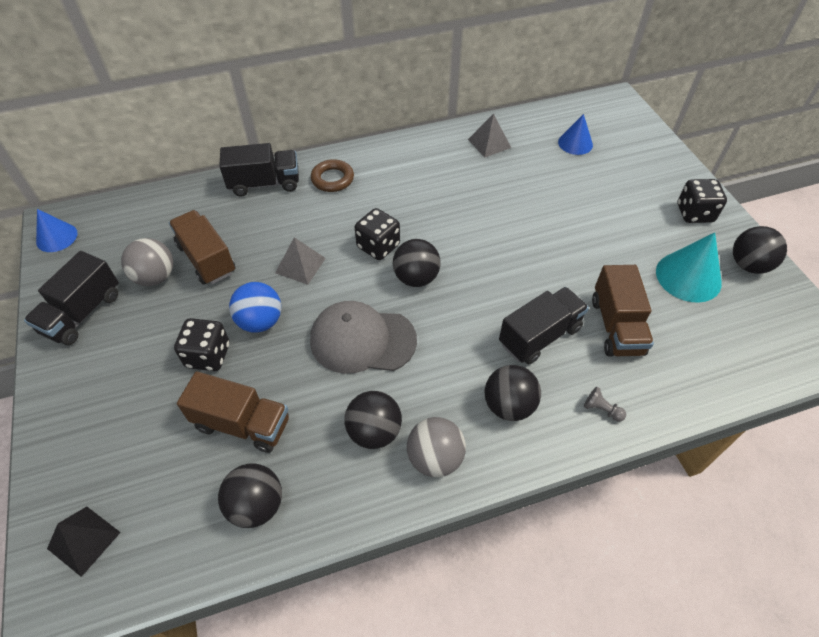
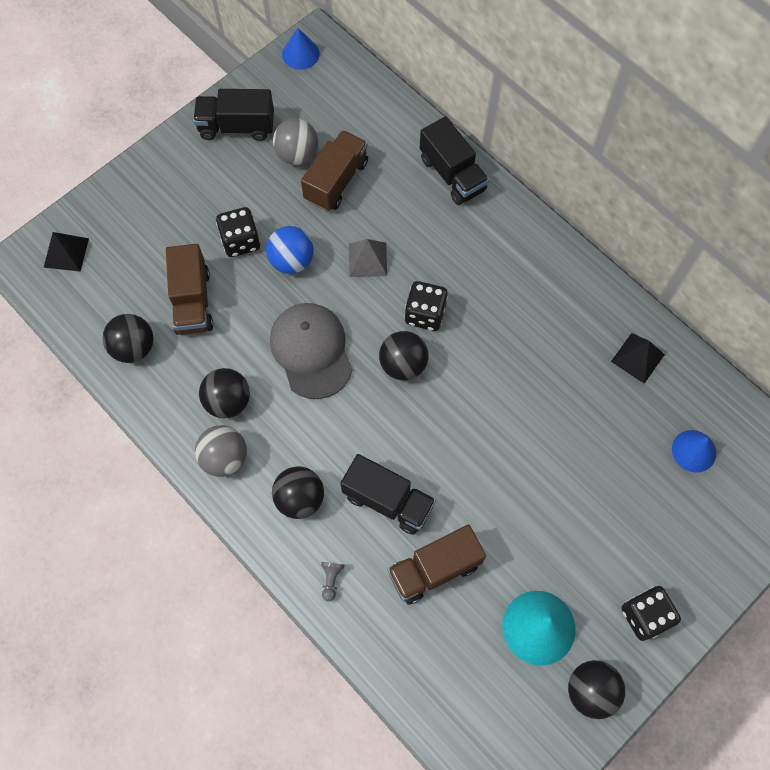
camera: 65 degrees right, 15 degrees up
brown ring [311,159,354,192] -> none
grey pyramid [468,114,511,158] -> black pyramid [611,333,665,383]

